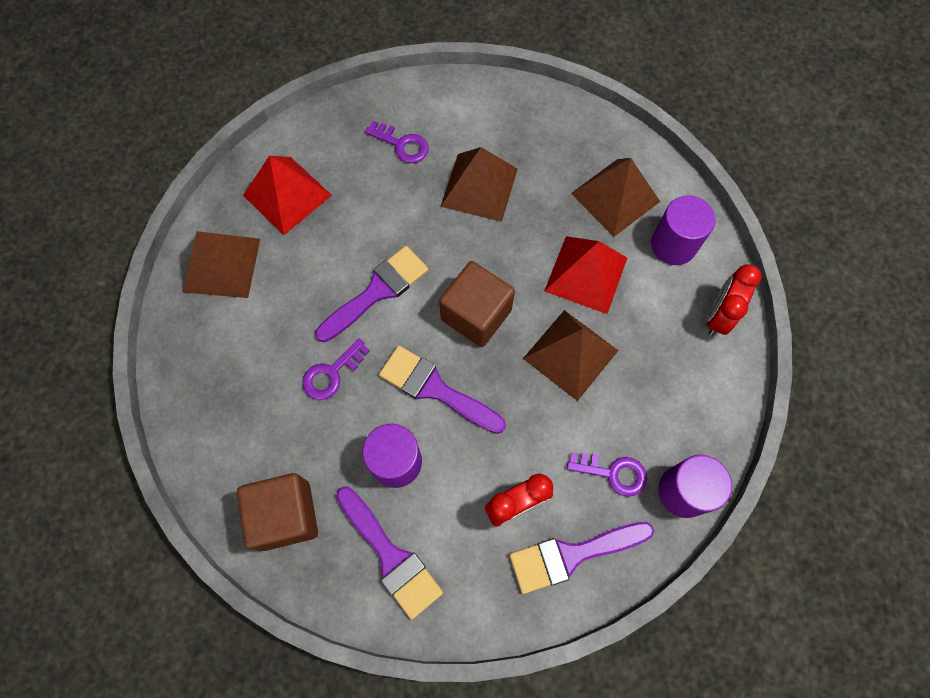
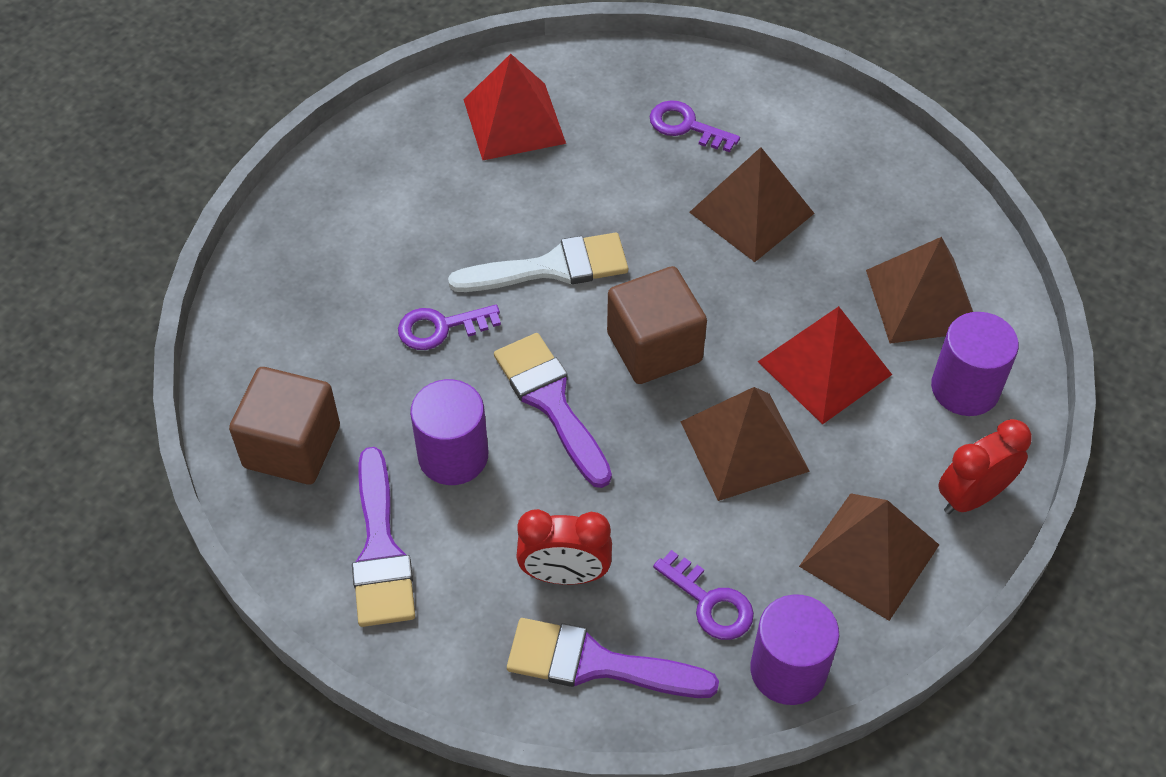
camera: 30 degrees right, 15 degrees down
brown pyramid [183,231,260,298] -> brown pyramid moved to [799,493,939,621]
purple brush [315,246,429,342] -> white brush [448,233,628,292]
purple key [365,121,429,163] -> purple key turned 150 degrees clockwise [649,100,740,152]

